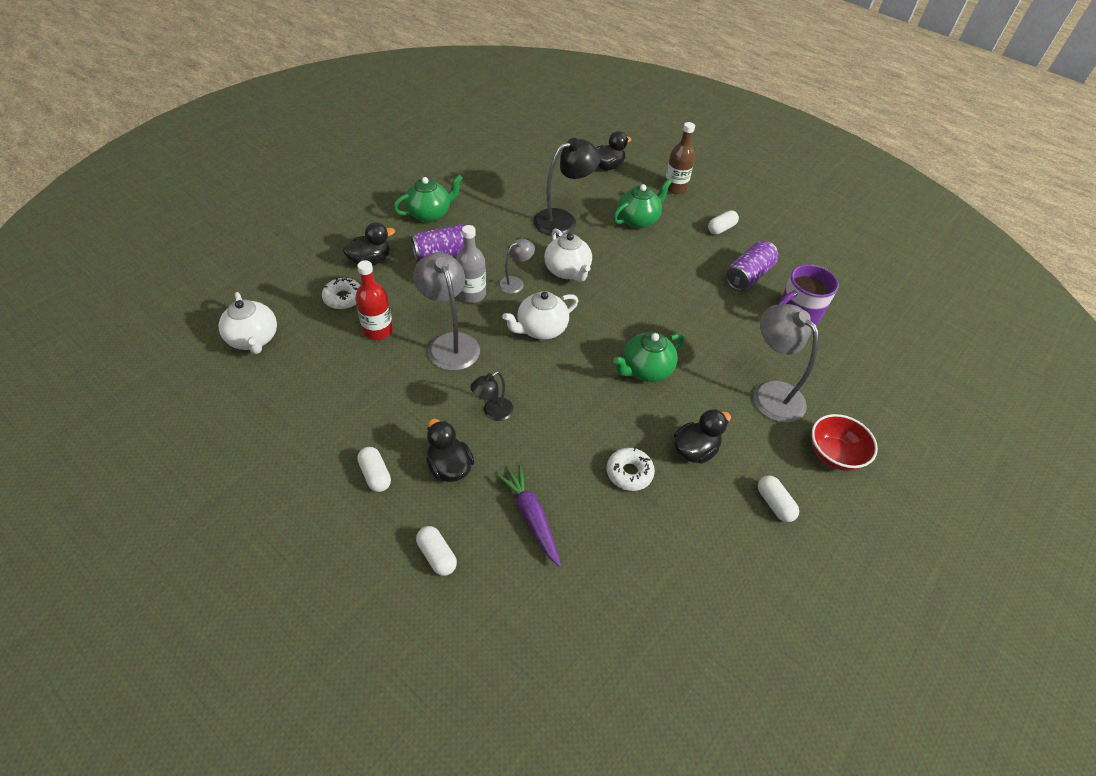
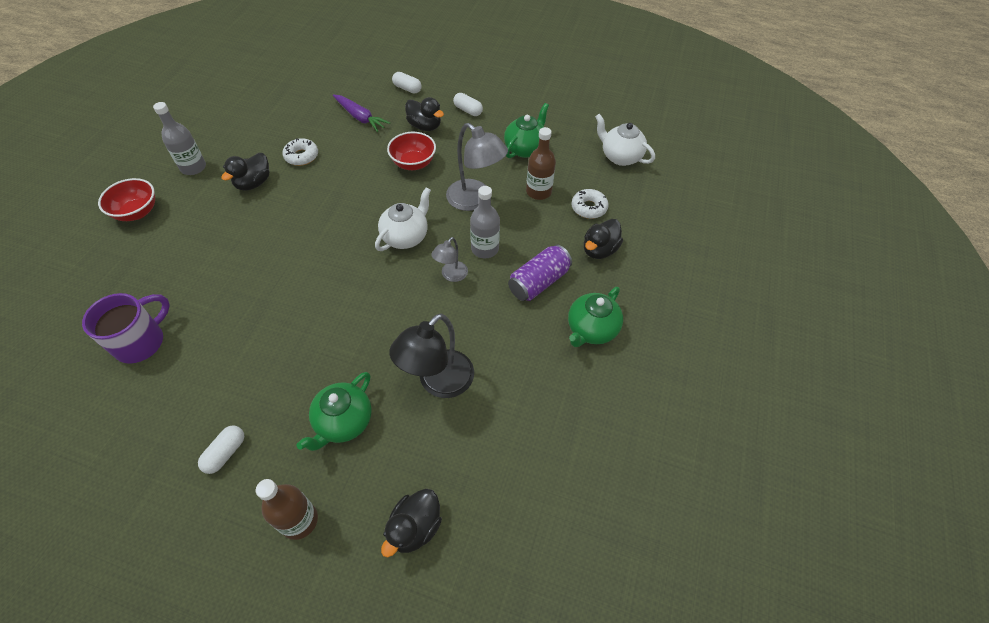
camera: 160 degrees right, 5 degrees up
red bottle [355,260,393,340] -> brown bottle [526,127,556,200]
black lamp [470,371,513,421] -> red bowl [387,132,436,170]
white teapot [544,228,592,282] -> none
green teapot [613,332,684,382] -> green teapot moved to [504,103,549,158]
purple can [726,241,778,291] -> none
grey lamp [753,304,819,423] -> none
white capsule [758,475,799,522] -> grey bottle [153,102,206,175]

